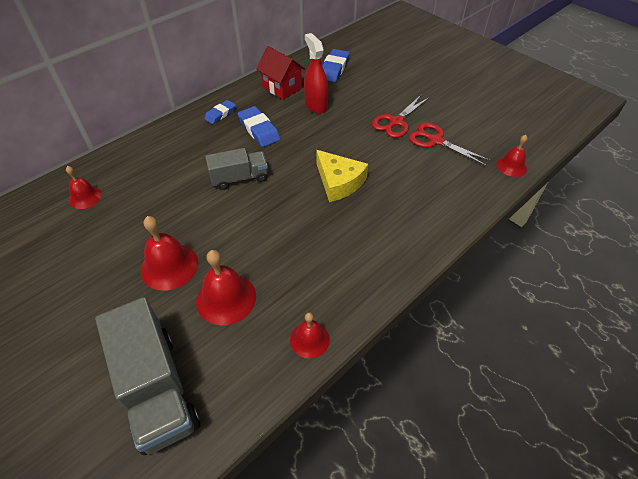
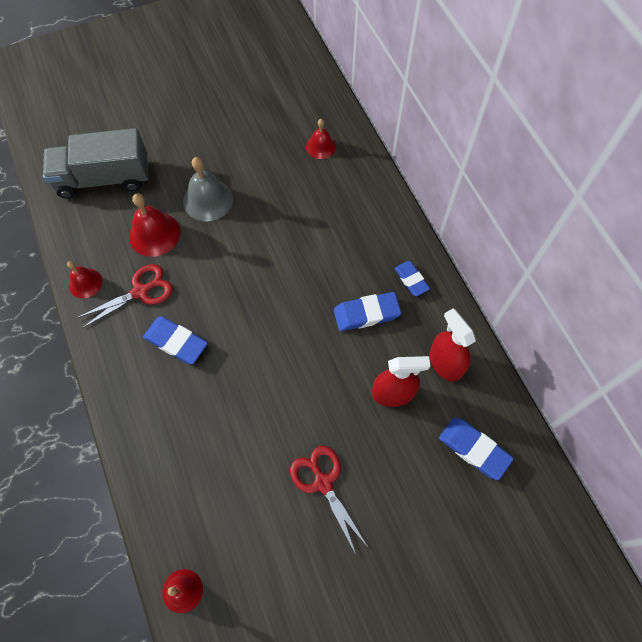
camera: 110 degrees right, 15 degrees up
red bell [141,216,198,291] -> grey bell [183,157,233,222]
grey truck [205,148,268,190] -> none
red house [256,46,305,100] -> red spray bottle [429,308,476,382]
yellow cheese [316,150,368,202] -> none
red scissors [409,122,490,166] -> red scissors moved to [77,264,173,328]
none -> blue eraser [143,316,208,364]

